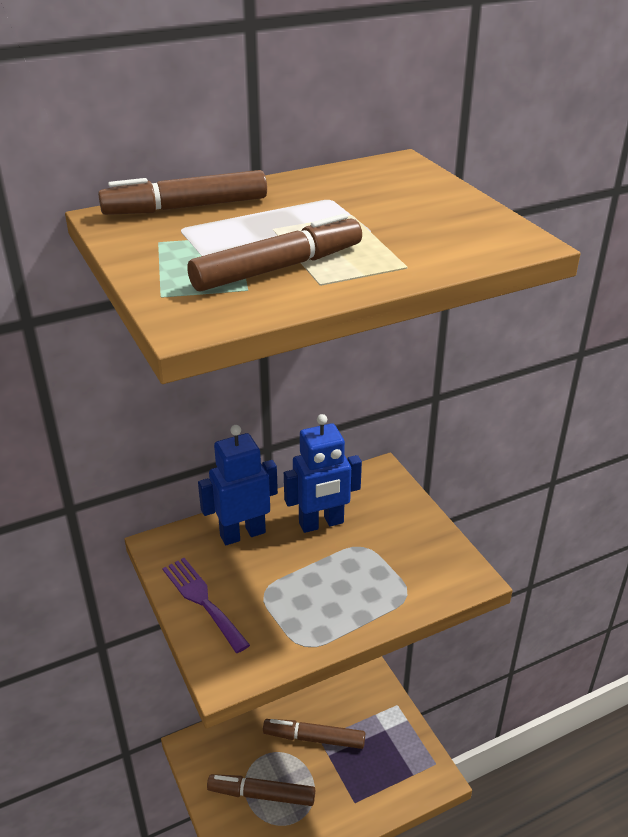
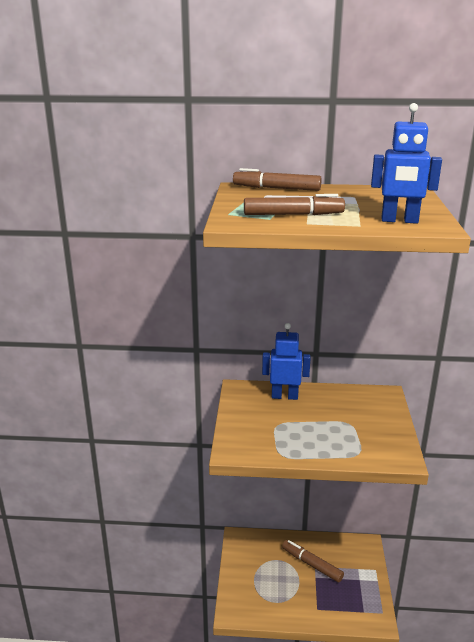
camera: 30 degrees right, 10 degrees down
purple fork [162,558,250,653] -> none
brown marker [207,774,315,806] -> none
blue robot [284,414,362,533] -> blue robot moved to [371,103,442,224]

